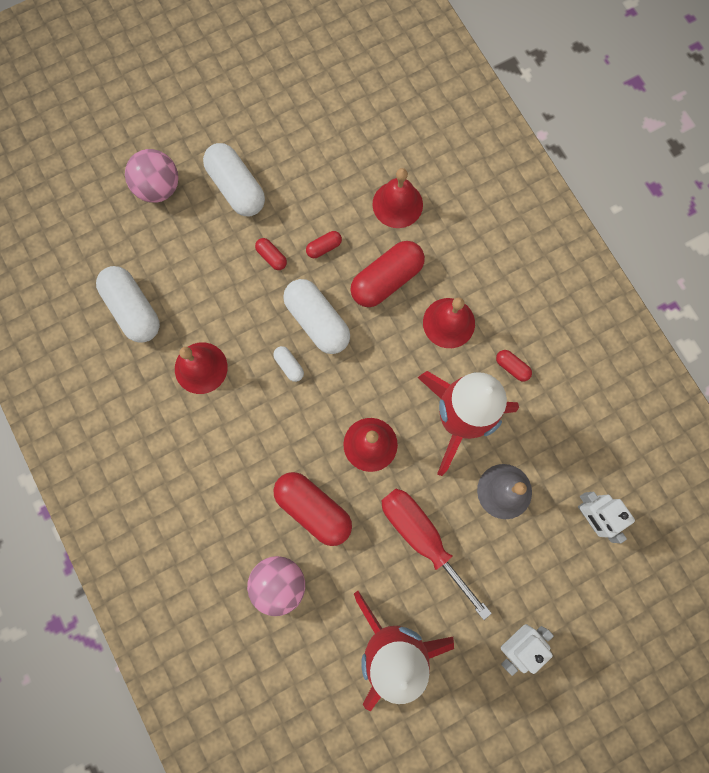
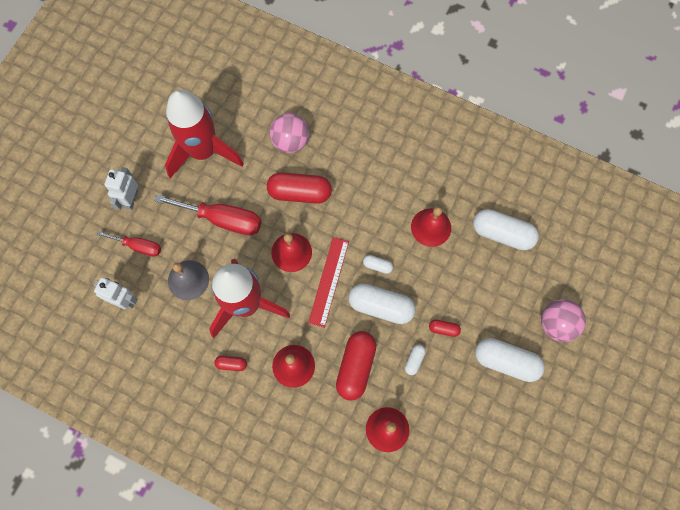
camera: 145 degrees right, 5 degrees down
red capsule [306,231,342,258] -> white capsule [405,344,426,375]
none -> red screwdriver [97,231,161,257]
none -> red ruler [308,237,349,328]

